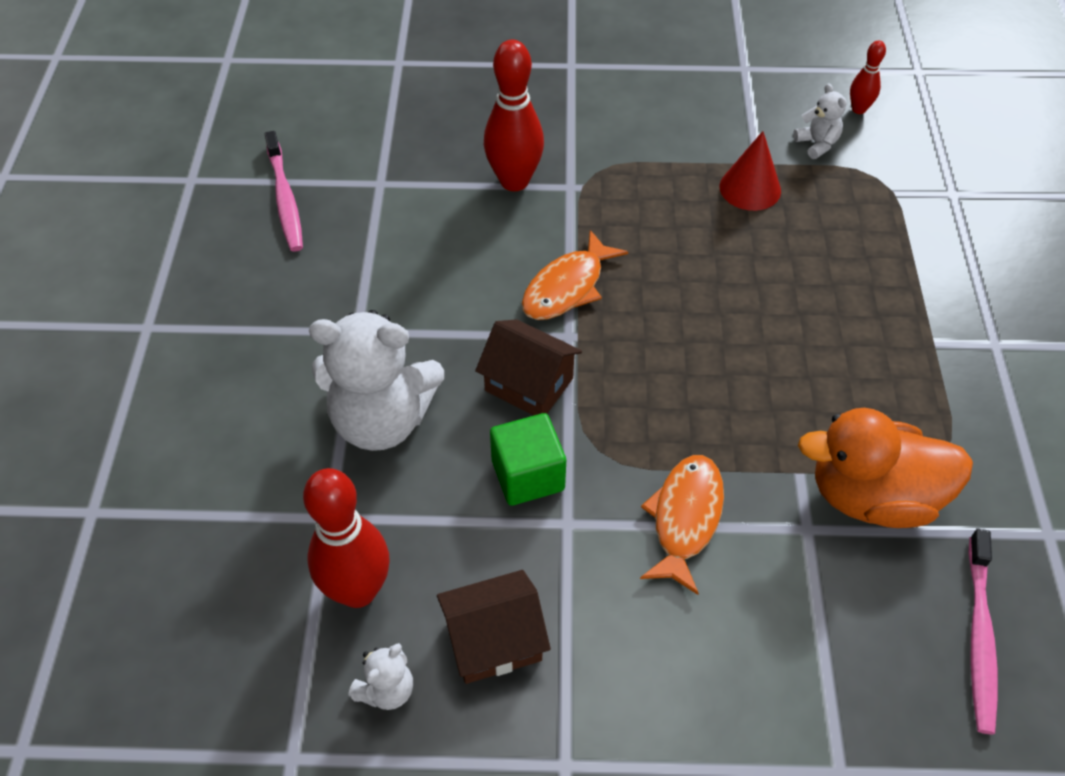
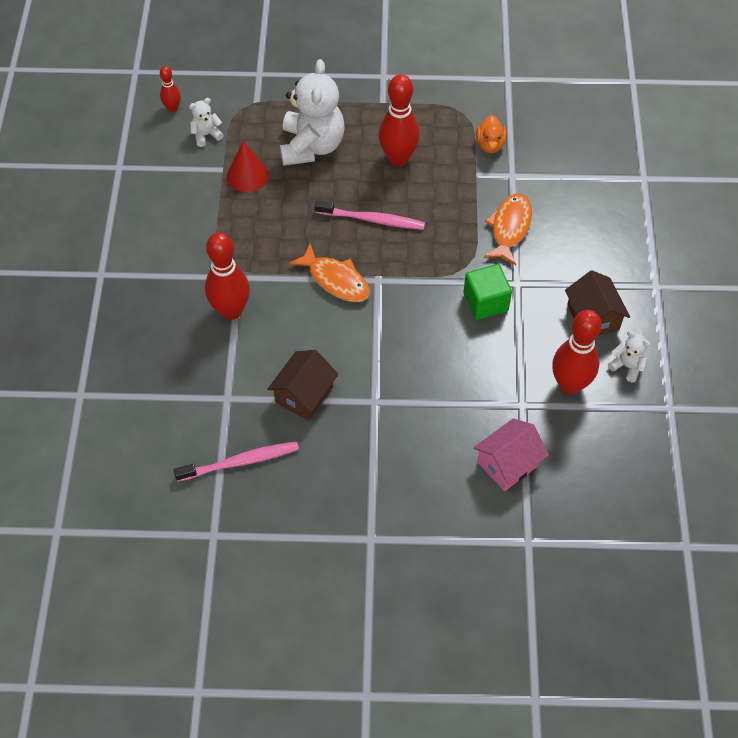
camera: 90 degrees left, 5 degrees up
white teddy bear [309,310,444,451] -> white teddy bear moved to [280,59,345,166]
brown house [475,319,582,415] -> brown house moved to [267,350,339,421]
orange fish [640,455,724,595] -> orange fish turned 90 degrees clockwise [484,194,532,265]
orange duck [798,408,973,528] -> orange duck [476,115,507,153], size x0.51
pink toothbrush [968,529,998,735] -> pink toothbrush moved to [315,200,425,230]
none -> red bowling pin [379,74,420,166]
none -> pink house [474,418,549,491]

